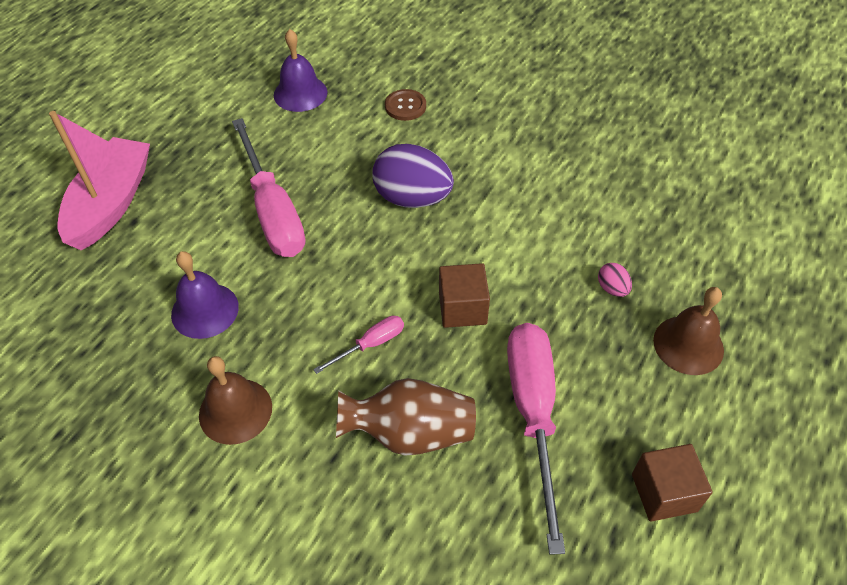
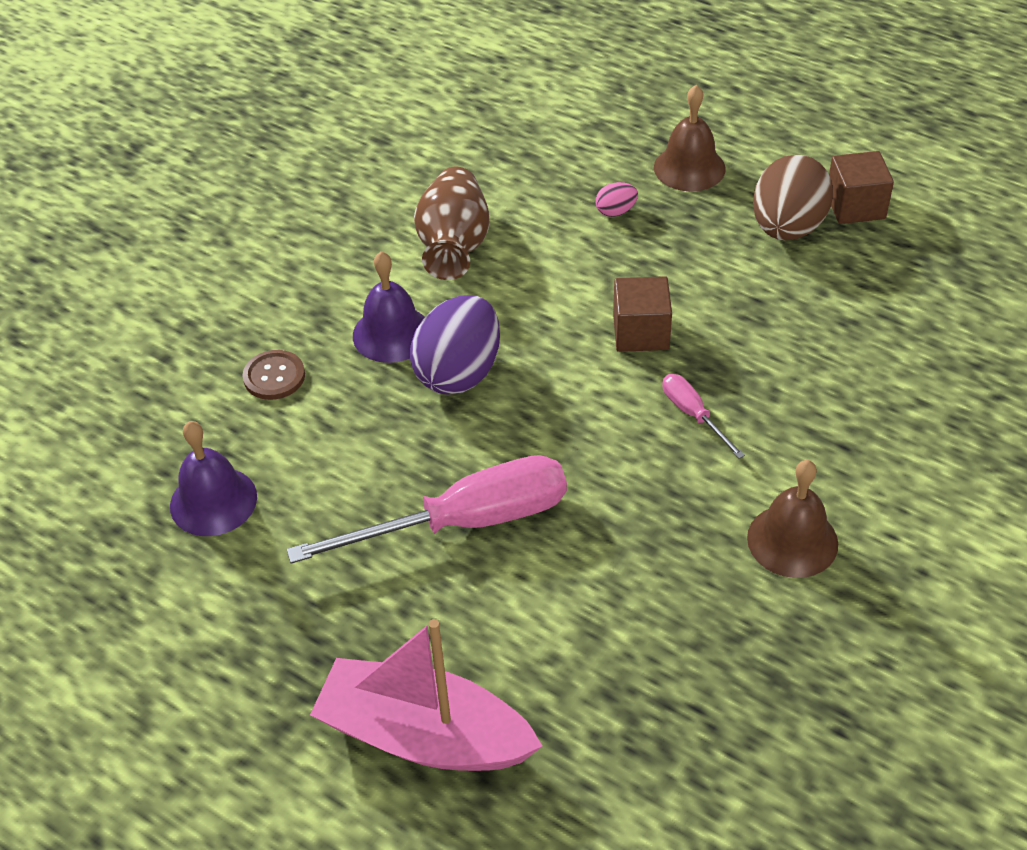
camera: 85 degrees left, 5 degrees down
purple bell [171,251,239,339] -> purple bell moved to [353,251,425,363]
brown vase [336,378,476,456] -> brown vase moved to [414,167,489,280]
pink screwdriver [507,323,565,555] -> none
none -> brown egg [753,155,833,240]

